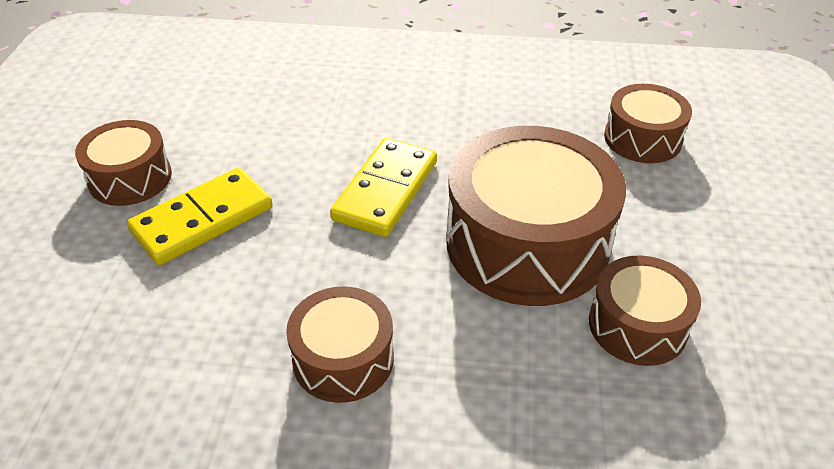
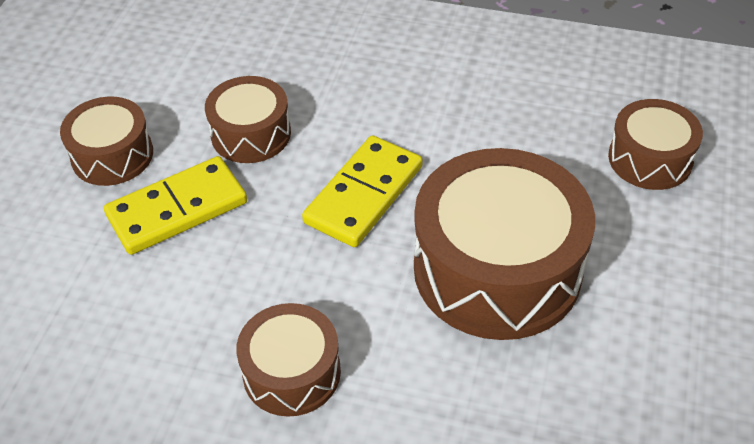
camera: 10 degrees right, 5 degrees up
brown drum [589,255,701,366] -> brown drum moved to [205,76,291,163]

